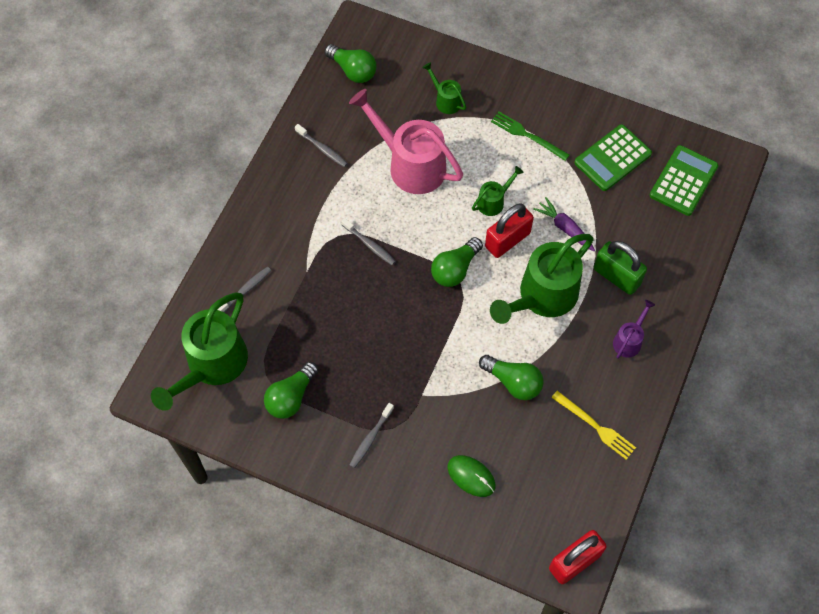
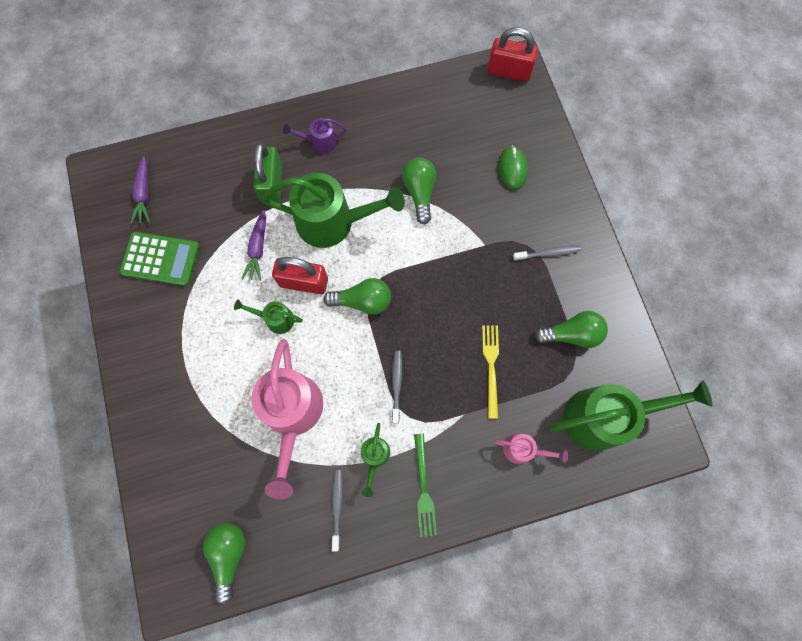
camera: 130 degrees left, 10 degrees up
grey toothbrush [217,267,271,312] -> pink watering can [494,434,568,464]
green watering can [422,62,466,114] -> green watering can moved to [361,423,390,497]
green fork [491,112,570,161] -> green fork moved to [414,434,437,537]
yellow fork [551,391,636,460] -> yellow fork moved to [482,325,499,419]
green calculator [650,145,719,216] -> purple carrot [131,156,150,224]

